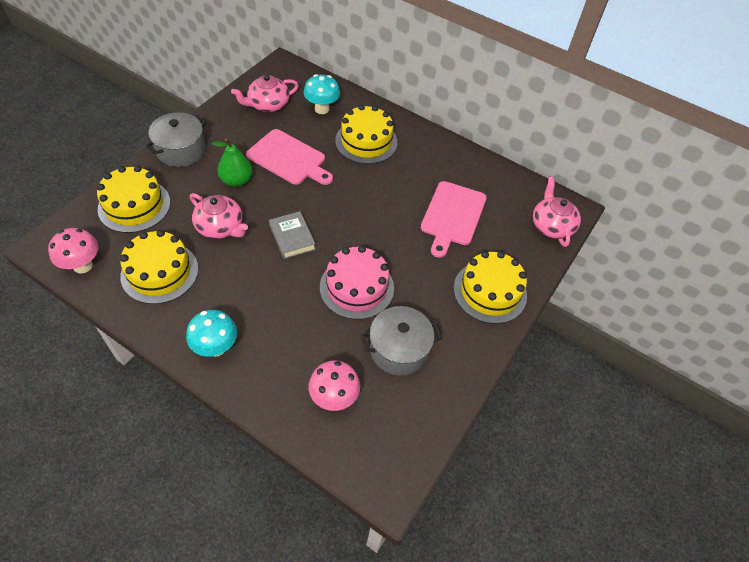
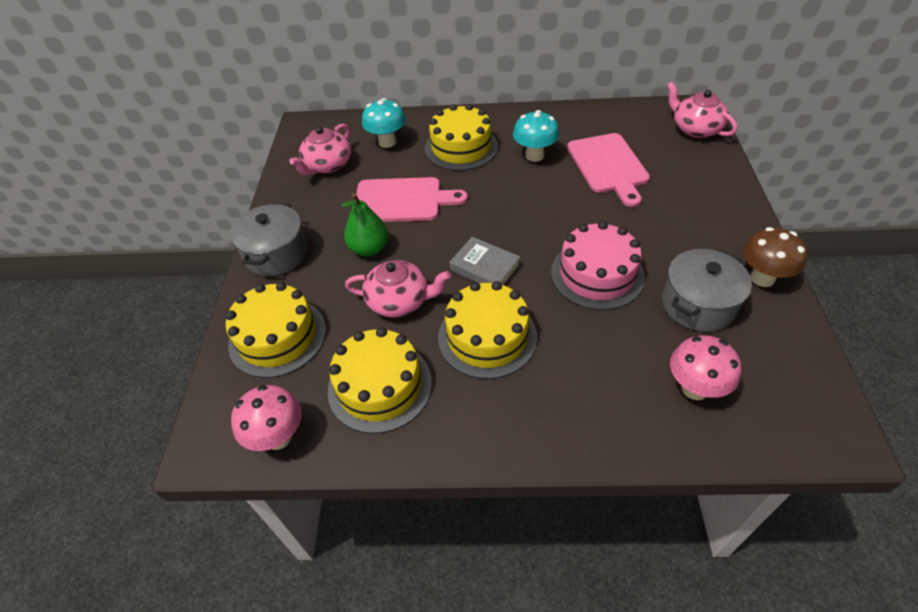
camera: 25 degrees left, 5 degrees down
turquoise mushroom [186,310,237,357] -> turquoise mushroom moved to [513,110,559,162]
yellow cake [454,251,527,324] -> yellow cake moved to [438,281,537,379]
none -> brown mushroom [743,227,807,287]

